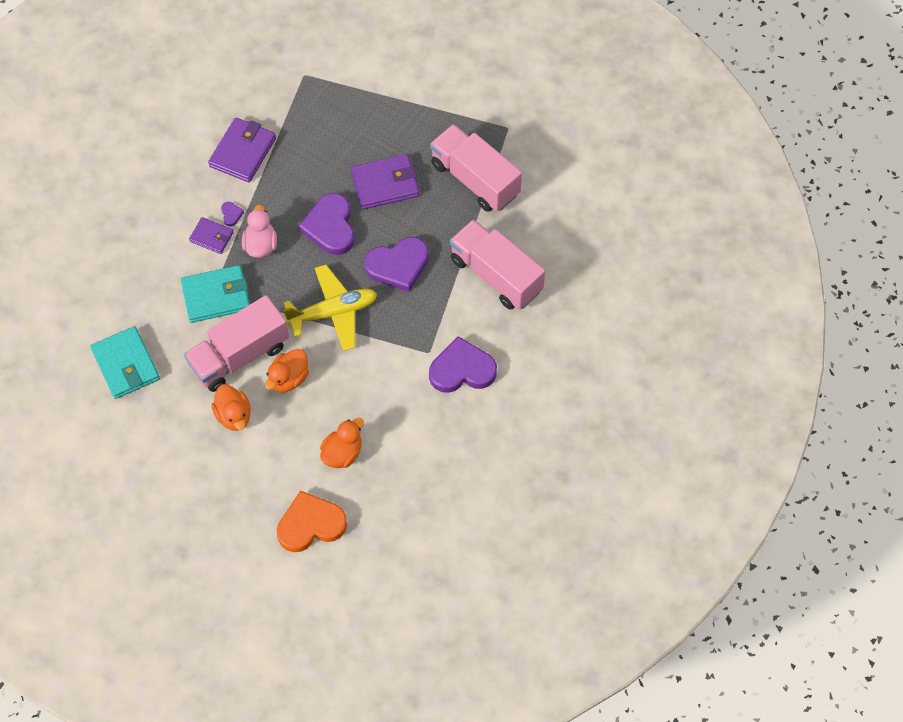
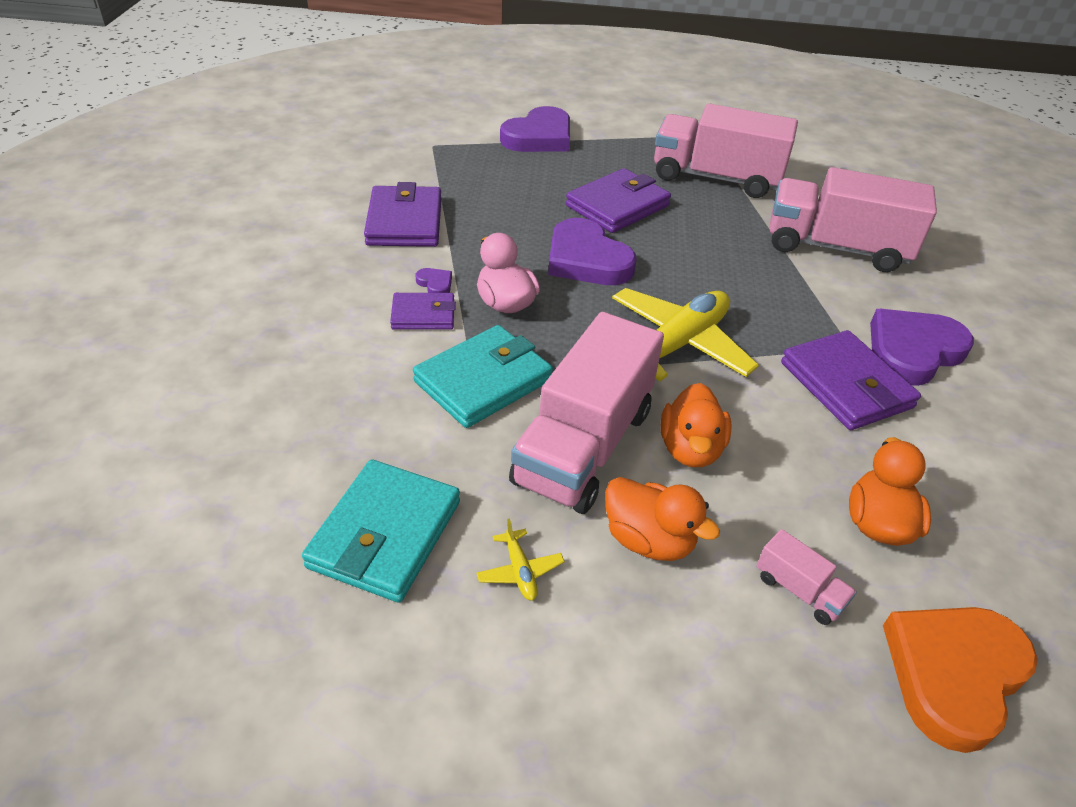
camera: 30 degrees left, 20 degrees down
turquoise wallet [90,326,160,399] -> turquoise wallet turned 75 degrees clockwise [302,459,460,603]
purple heart [364,237,429,292] -> purple heart moved to [500,106,570,152]
none -> yellow plane [476,518,565,600]
none -> pink truck [756,529,857,625]
none -> purple wallet [781,330,921,430]

